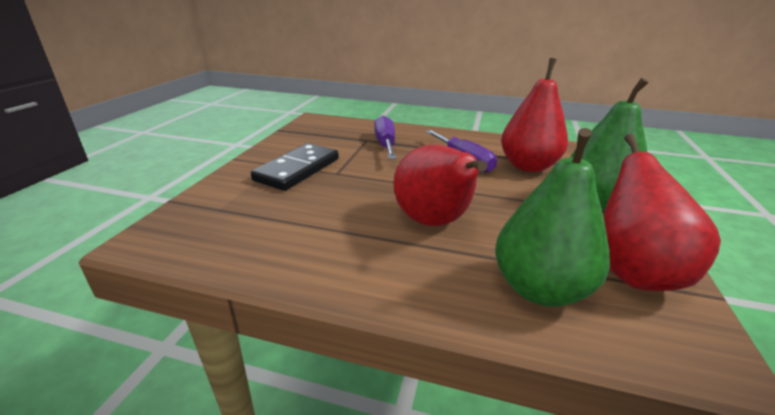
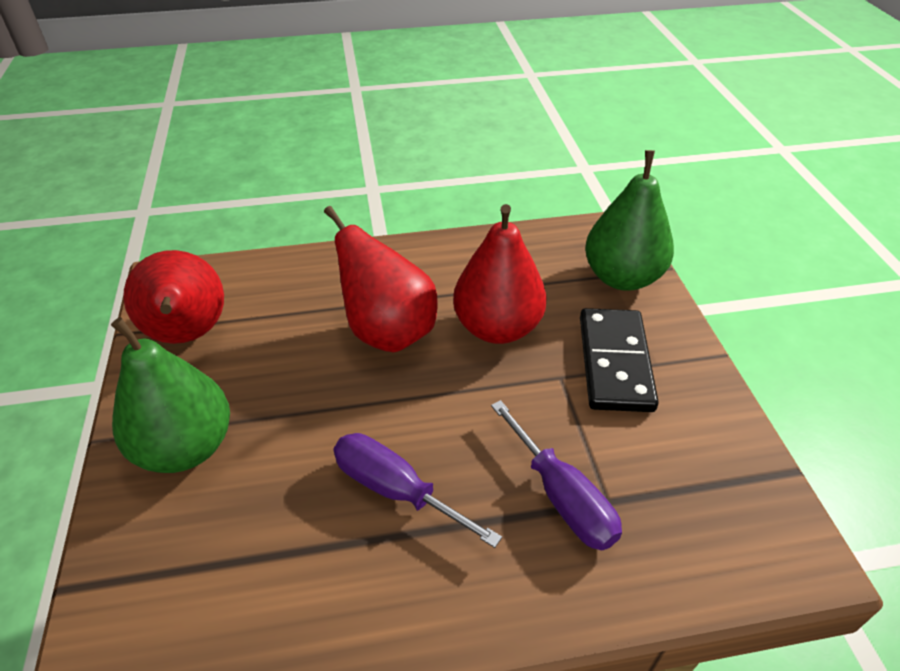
camera: 155 degrees right, 15 degrees up
green pear [495,128,610,307] -> green pear moved to [585,150,674,291]
red pear [501,58,568,172] -> red pear moved to [453,204,547,344]

